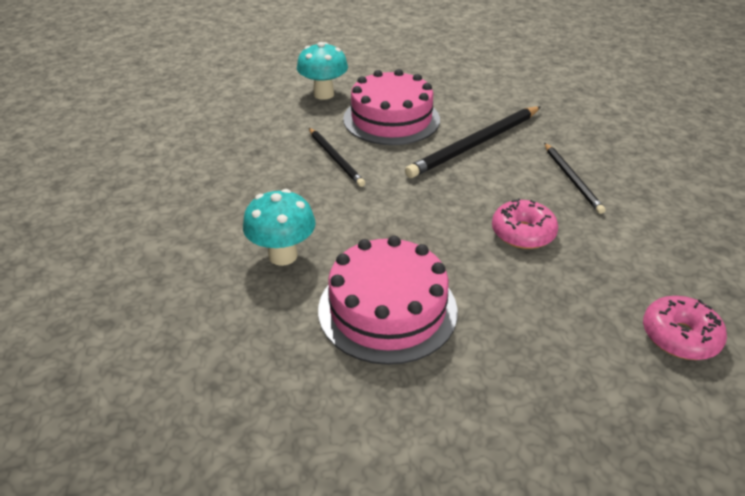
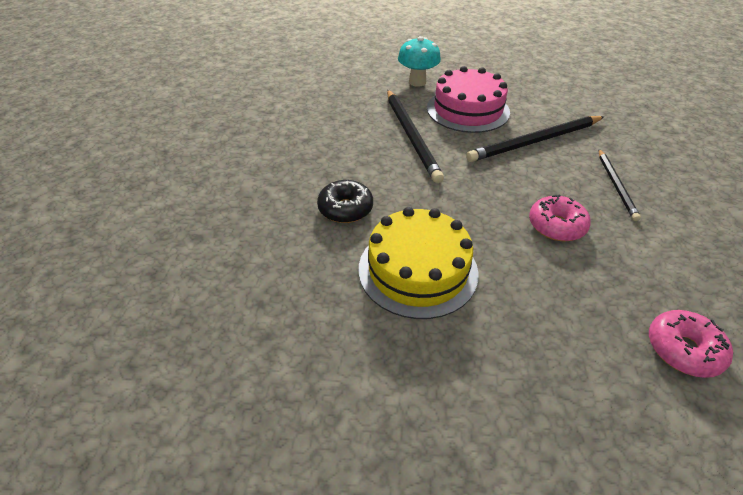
camera: 15 degrees right, 5 degrees up
turquoise mushroom [243,189,316,266] -> black donut [317,180,373,223]
black pencil [309,128,365,187] -> black pencil [387,90,444,183], size x1.69
pink cake [318,236,458,365] -> yellow cake [359,207,479,319]

